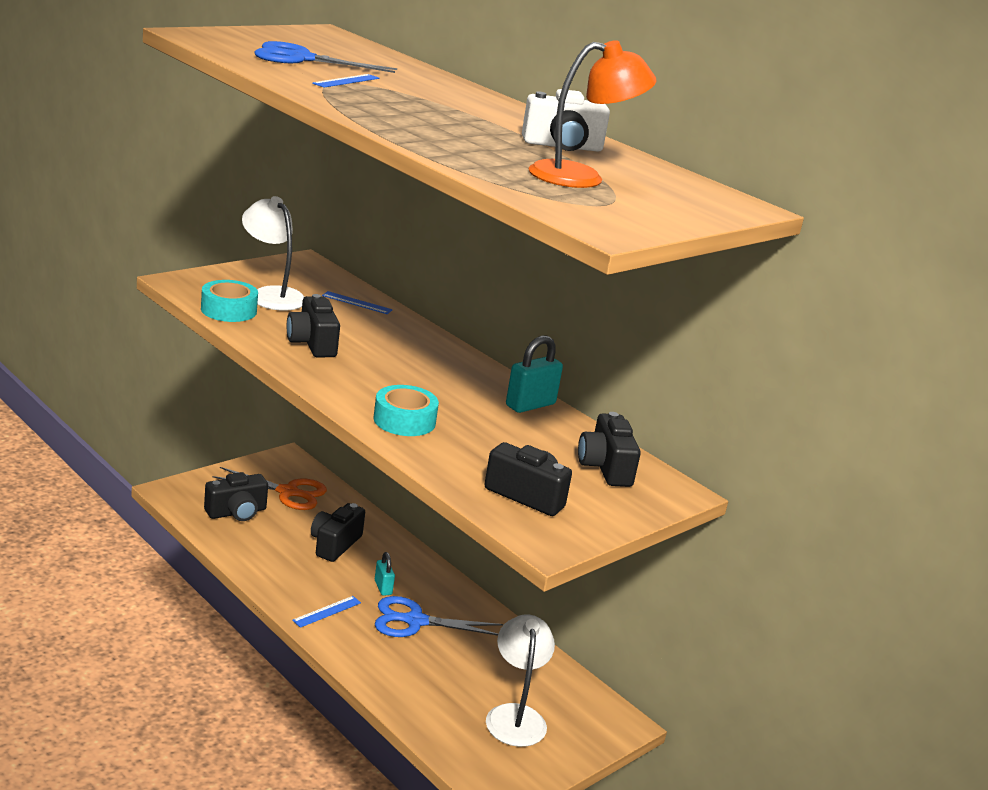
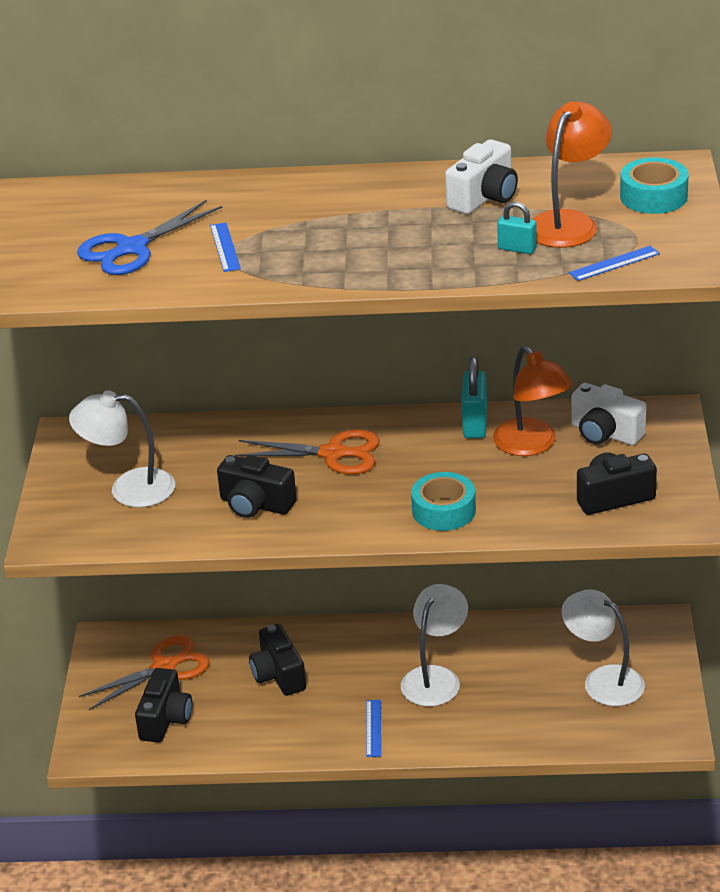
camera: 40 degrees left, 10 degrees up
turquoise tape [201,280,258,322] -> turquoise tape moved to [620,157,689,214]
blue ruler [322,291,393,314] -> blue ruler moved to [569,246,660,281]
turquoise padlock [375,552,395,596] -> turquoise padlock moved to [497,202,537,254]
blue scissors [375,596,503,637] -> white lamp [401,584,468,706]
black camera [578,412,641,487] -> white camera [571,383,646,445]
none -> orange scissors [235,429,380,474]
none -> orange lamp [493,346,573,456]

